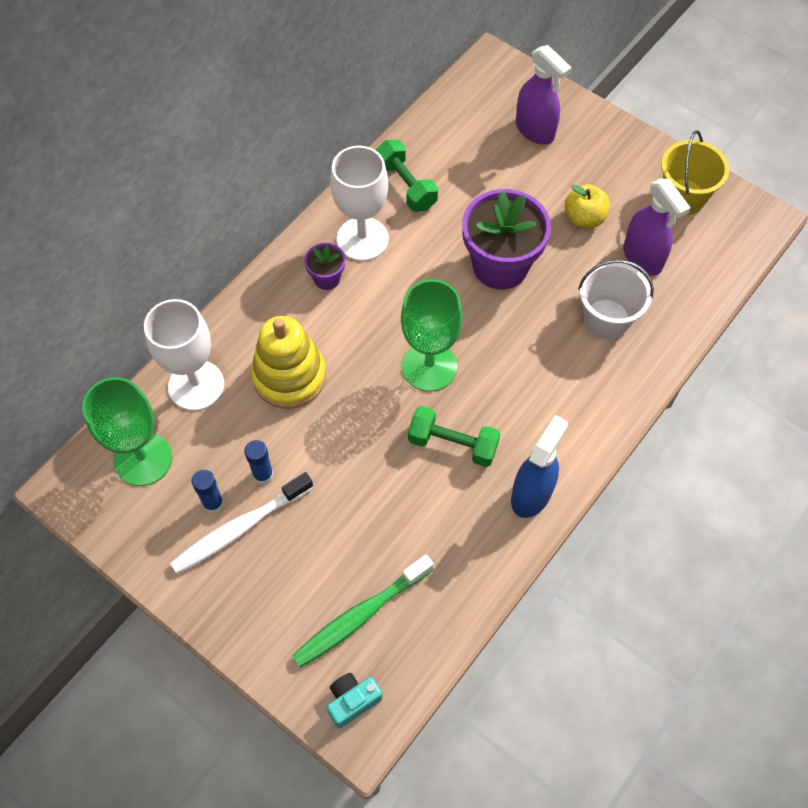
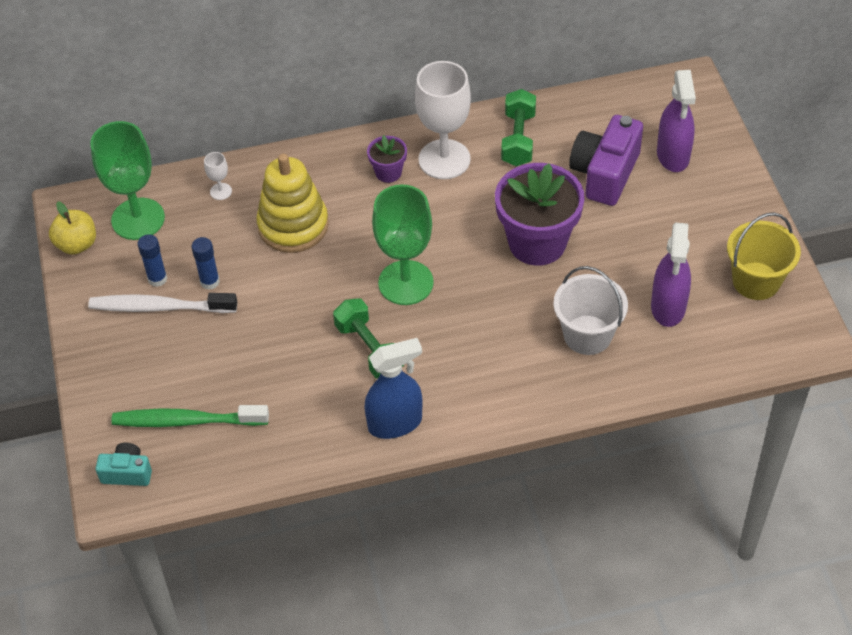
camera: 40 degrees right, 10 degrees down
white goblet [144,299,224,411] -> white goblet [204,152,232,200], size x0.42
yellow apple [565,184,610,228] -> yellow apple moved to [49,201,96,255]
none -> purple camera [569,115,643,206]

